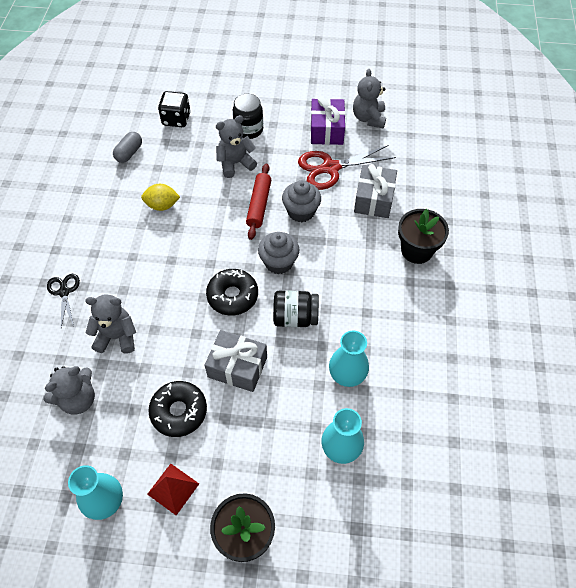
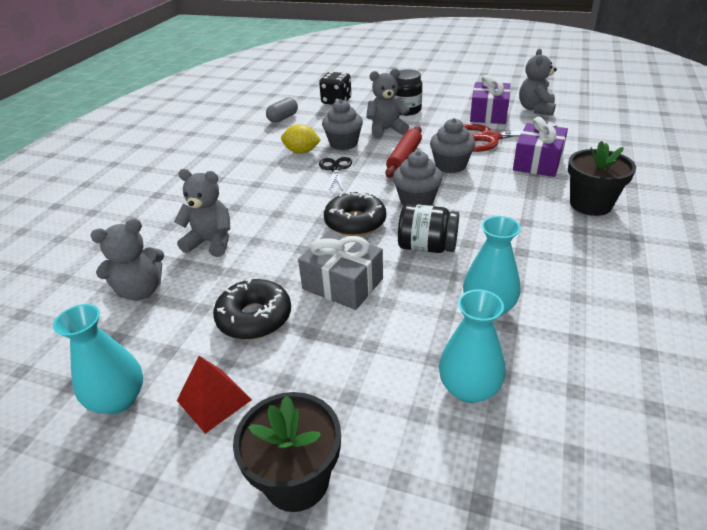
camera: 15 degrees right, 20 degrees down
black scissors [47,274,80,327] -> black scissors moved to [319,157,352,191]
grey gift [354,164,397,218] -> purple gift [513,117,568,177]
none -> grey cupcake [322,99,363,150]

